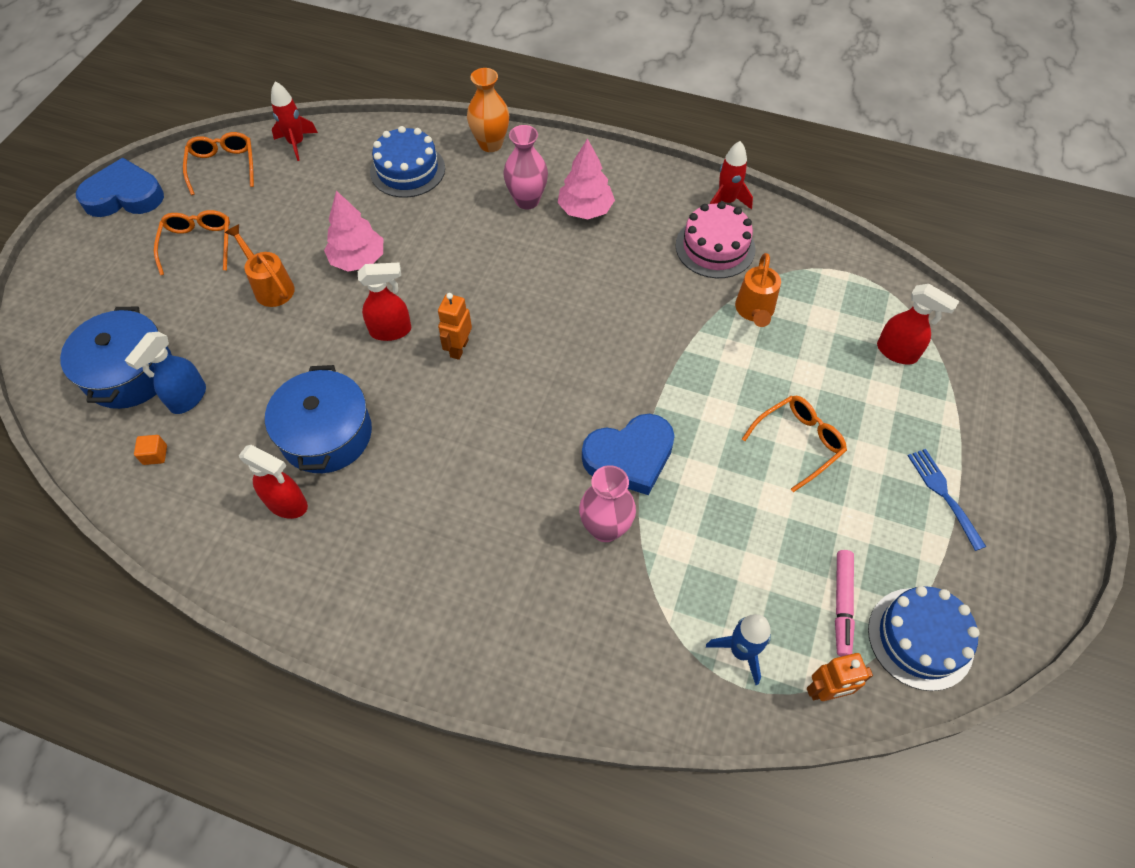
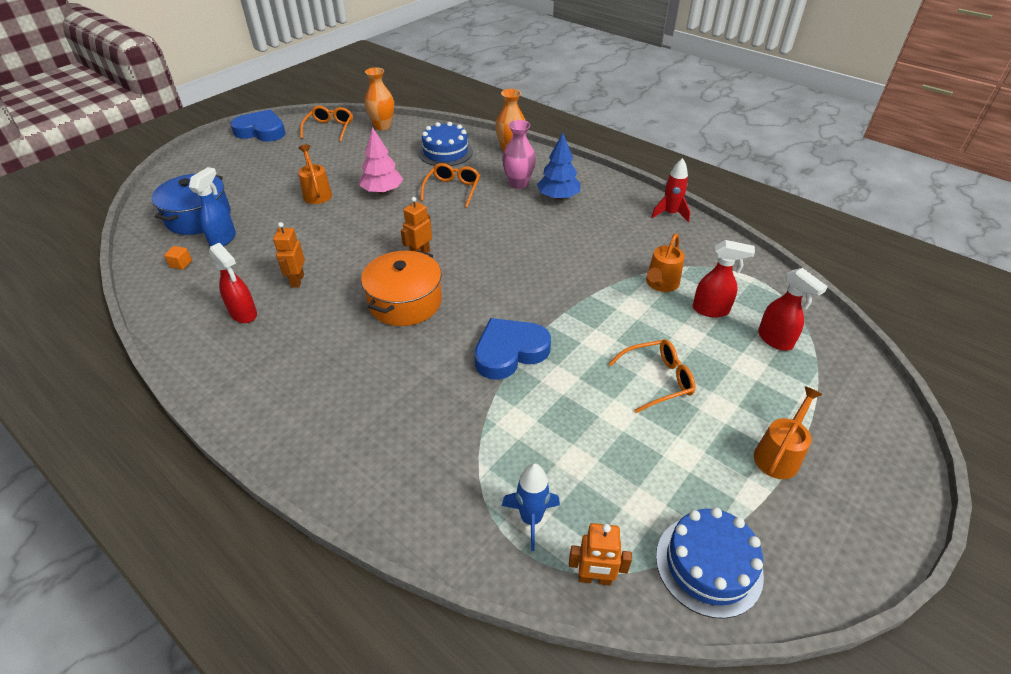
camera: 20 degrees right, 15 degrees down
blue spray bottle [125,332,206,414] -> blue spray bottle turned 150 degrees clockwise [189,167,236,246]
orange glasses [154,210,230,275] -> orange glasses moved to [421,163,480,208]
blue pot [265,365,372,473] -> orange robot [273,222,305,288]
red rocket [271,82,318,161] -> orange vase [364,67,394,130]
red spray bottle [358,263,411,341] -> red spray bottle moved to [693,240,755,317]
pink tree [558,138,615,219] -> blue tree [537,133,581,200]
pink vase [579,465,636,542] -> none
blue heart [582,414,675,495] -> blue heart turned 150 degrees clockwise [474,318,551,380]
pink cake [675,202,756,278] -> none
pink marker [835,550,855,657] -> none
blue fork [908,449,986,551] -> orange watering can [754,386,823,479]
none -> orange pot [361,250,442,326]

